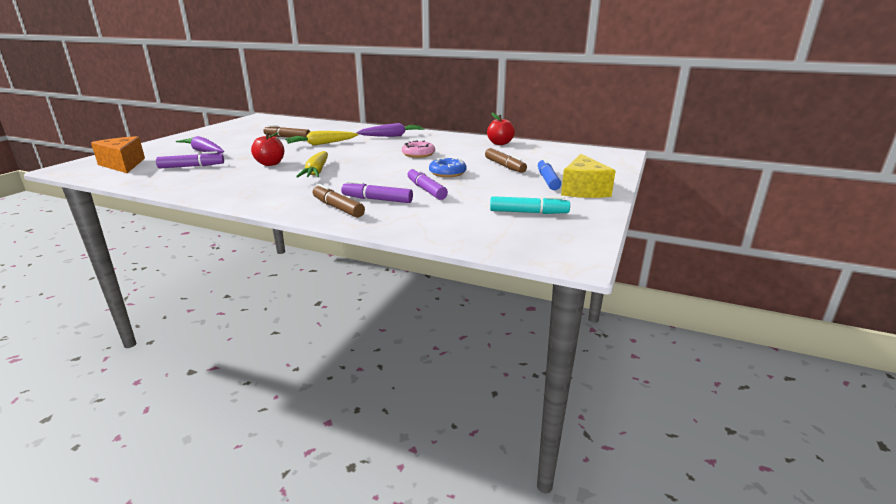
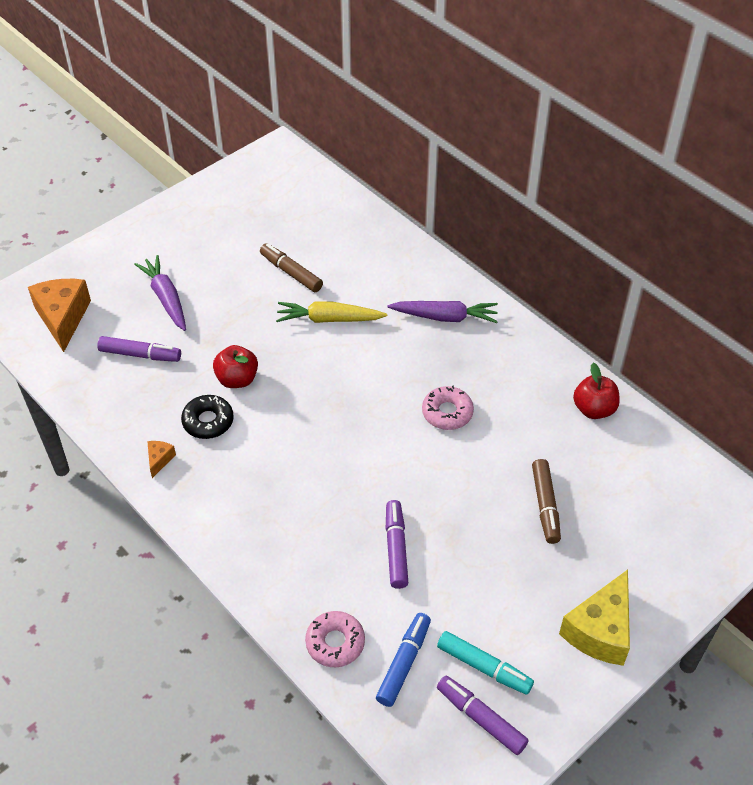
camera: 25 degrees right, 25 degrees up
yellow carrot [296,151,328,177] -> none
brown marker [313,184,365,218] -> none
purple marker [341,181,413,203] -> purple marker moved to [437,676,529,755]
blue donut [429,157,466,177] -> none
blue marker [538,158,561,190] -> blue marker moved to [376,613,431,707]
none -> orange cheese [147,441,176,478]
none -> black donut [181,395,234,439]
none -> pink donut [305,611,365,667]

